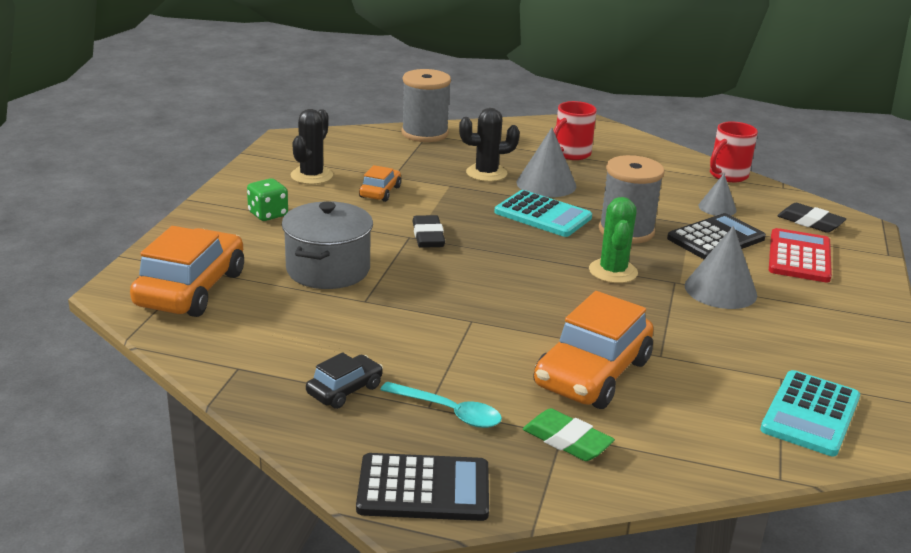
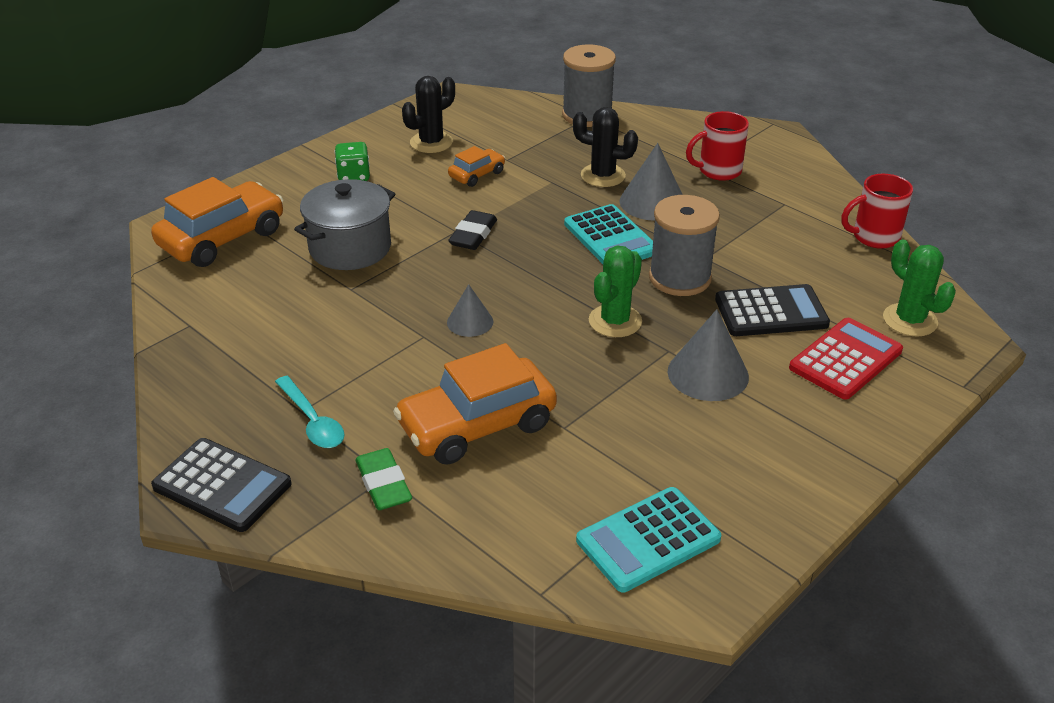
camera: 30 degrees right, 10 degrees up
black car [306,352,383,409] -> none
grey cone [699,174,737,216] -> grey cone moved to [447,284,493,337]
black eraser [777,203,846,233] -> green cactus [883,240,956,337]

